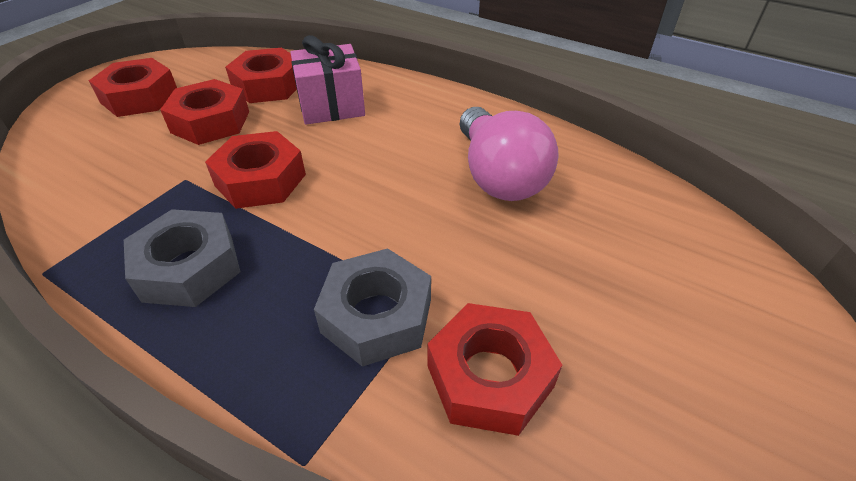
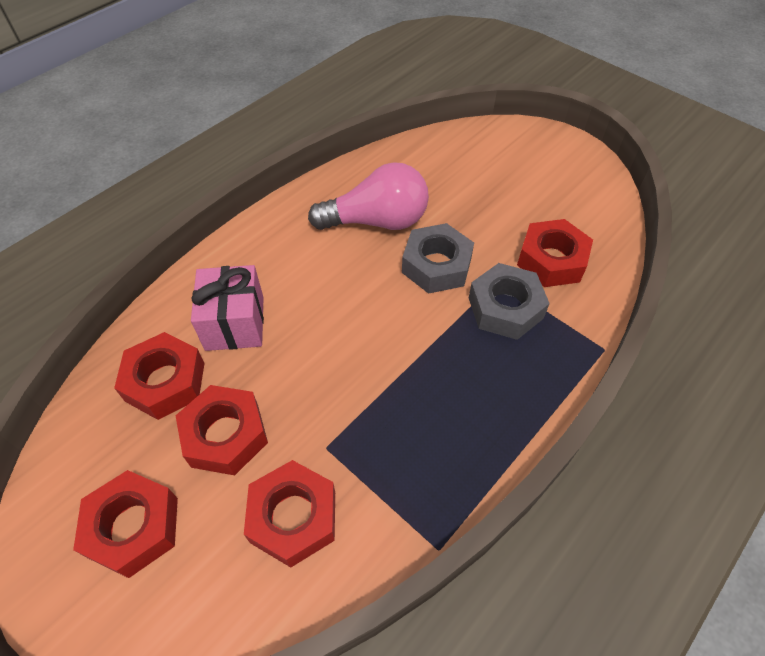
camera: 80 degrees left, 10 degrees up
grey nut [124,209,240,307] -> grey nut moved to [402,223,474,294]
red nut [205,131,306,209] -> red nut moved to [244,460,335,567]

